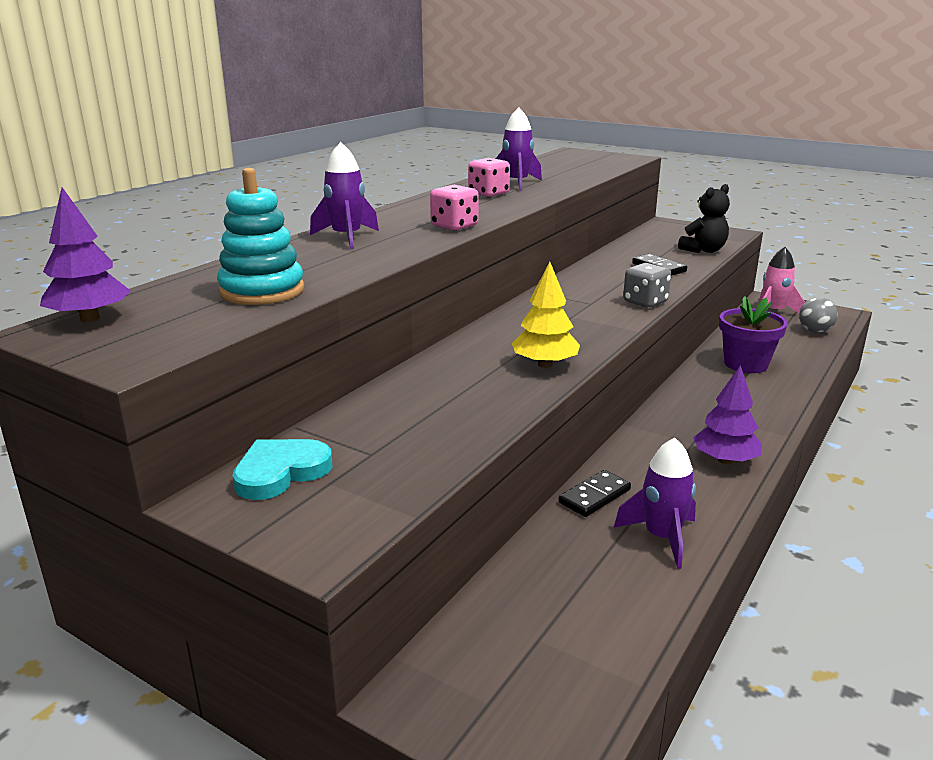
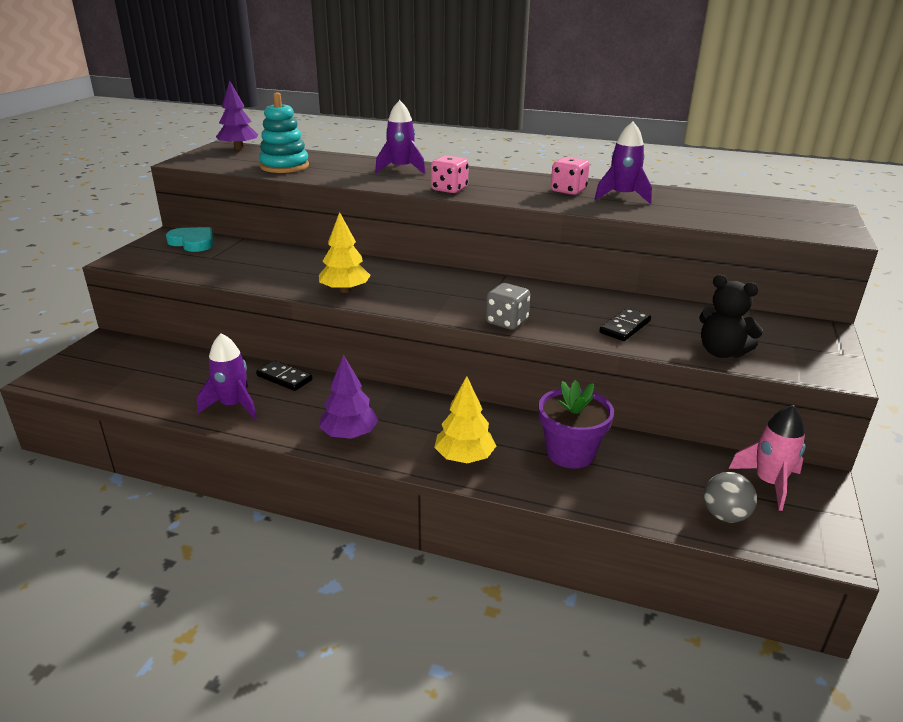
camera: 75 degrees right, 5 degrees up
none -> yellow tree [434,376,496,463]

